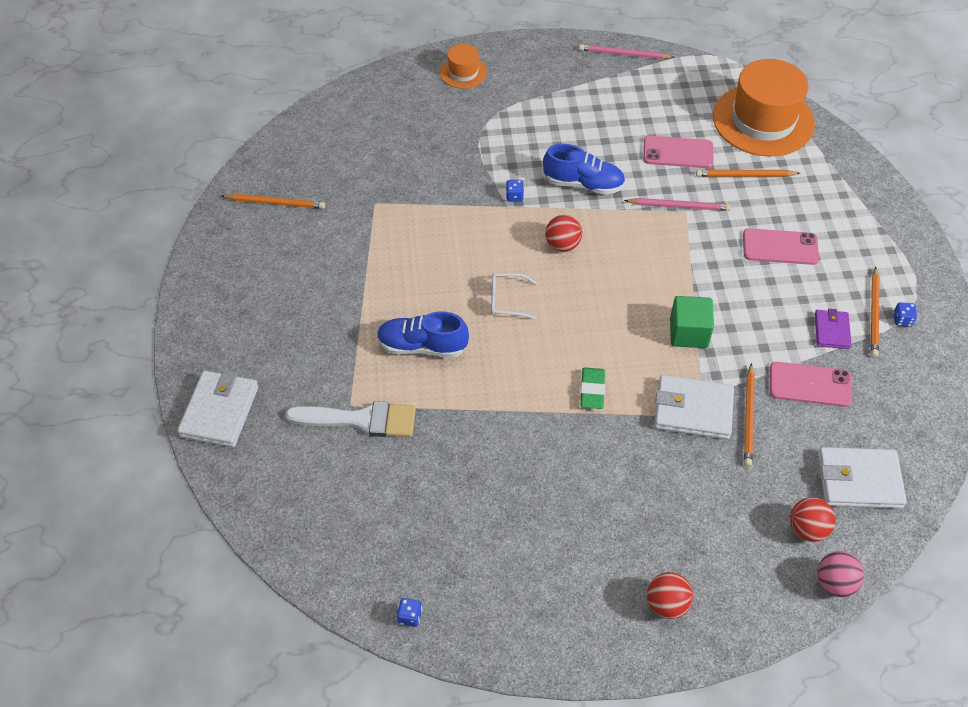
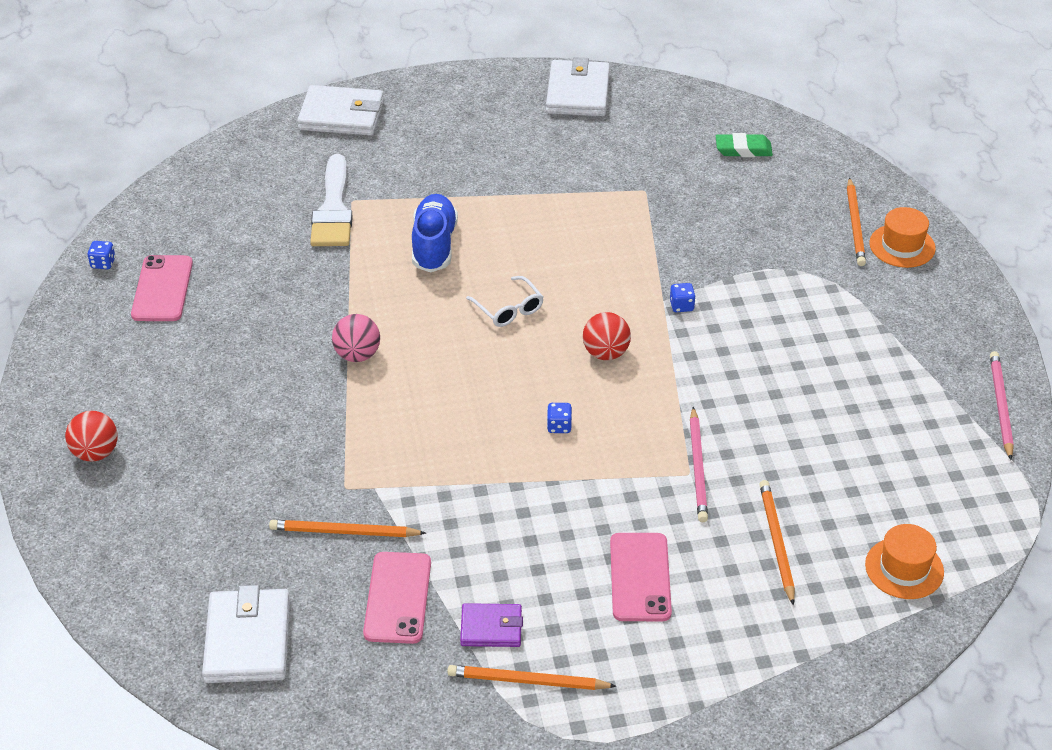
camera: 85 degrees right, 10 degrees down
orange pencil [221,194,325,209] -> orange pencil moved to [847,177,866,266]
white glasses [491,273,537,319] -> white glasses turned 150 degrees clockwise [466,276,543,327]
blue shoe [543,144,625,195] -> none
green eraser [580,367,605,409] -> green eraser moved to [716,133,773,157]
pink phone [643,136,714,168] -> pink phone moved to [131,255,193,321]
white wallet [654,375,734,439] -> white wallet moved to [546,57,610,116]
green cube [670,296,714,348] -> none
orange hat [713,59,815,157] -> orange hat [865,524,944,599], size x0.48
red ball [790,497,836,542] -> none
pink ball [817,551,865,597] -> pink ball moved to [332,314,380,362]
blue dice [893,302,917,327] -> blue dice moved to [547,403,572,433]

